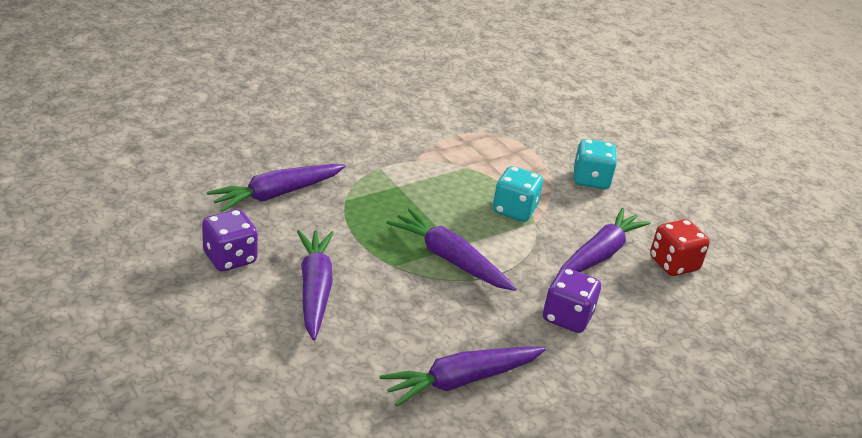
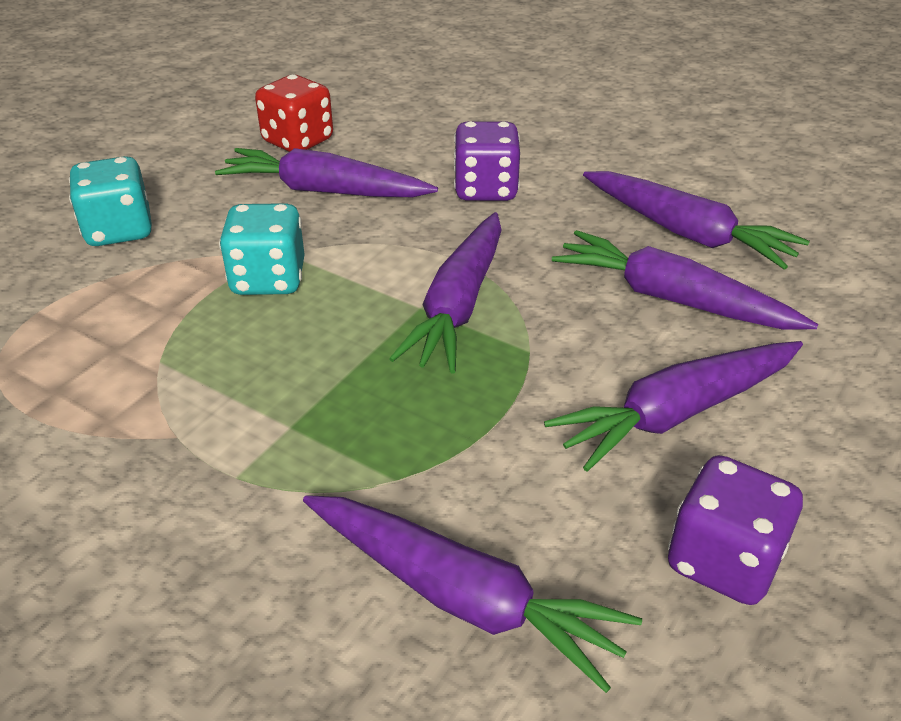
camera: 110 degrees left, 5 degrees up
none -> purple carrot [552,230,818,330]

